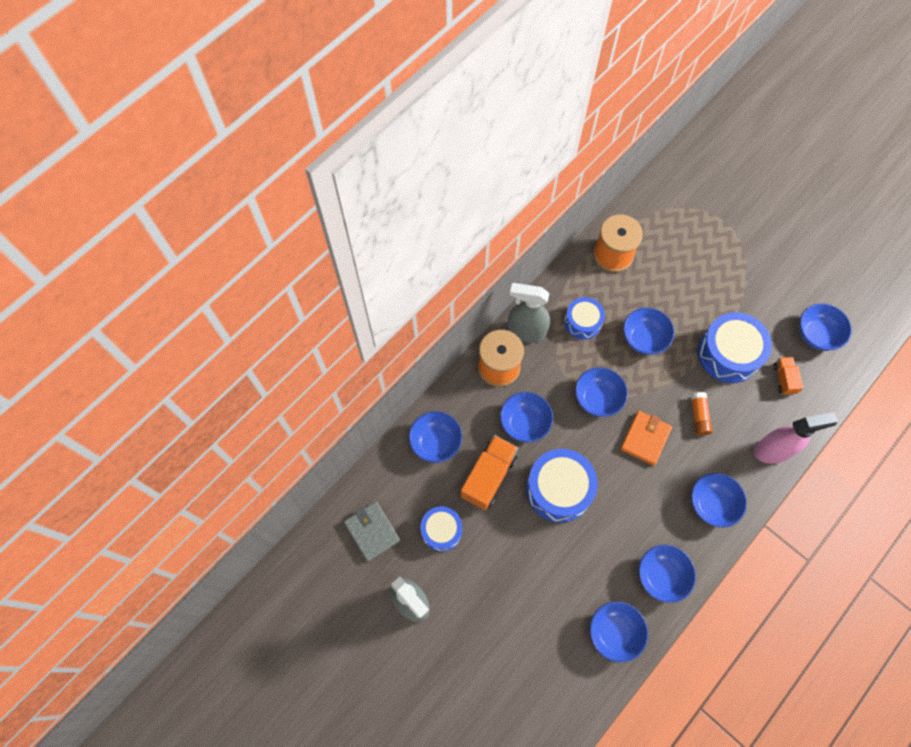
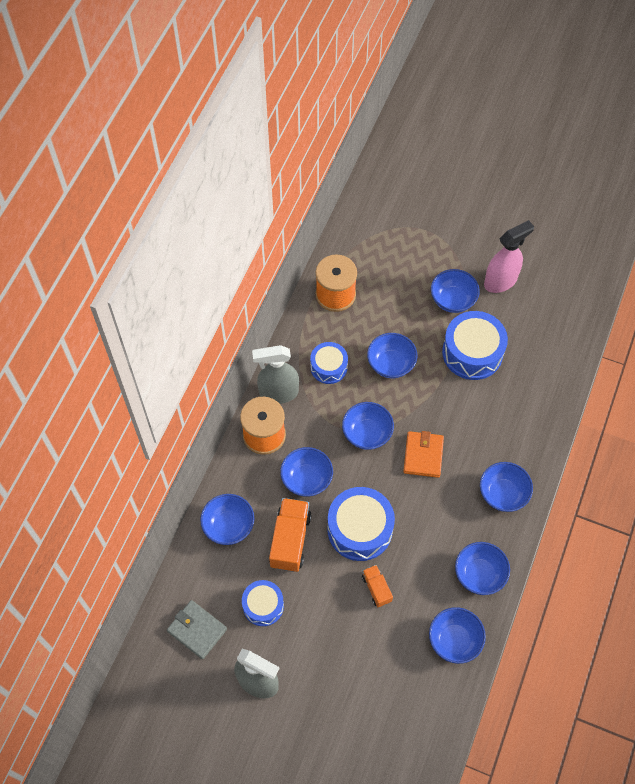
camera: 20 degrees left, 5 degrees down
orange glue stick [691,392,713,436] -> none
pink spray bottle [754,412,838,464] -> pink spray bottle moved to [484,220,534,293]
orange truck [773,357,803,395] -> orange truck moved to [362,565,393,607]
blue bowl [799,303,852,351] -> blue bowl moved to [431,269,480,313]

